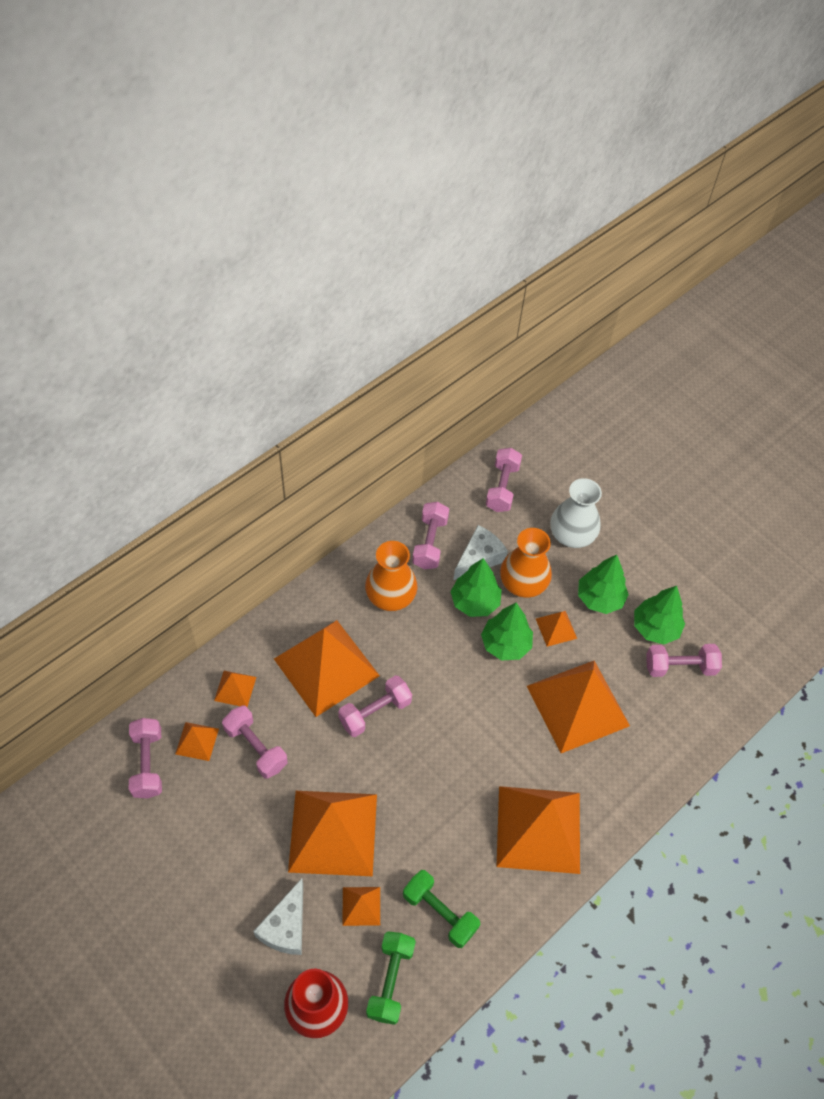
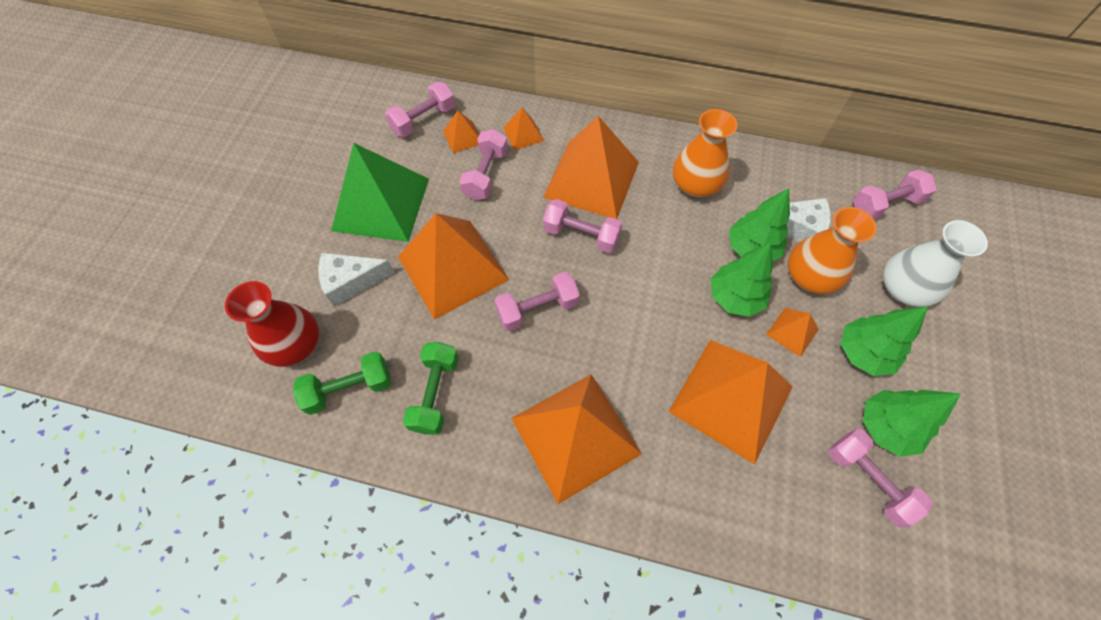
camera: 60 degrees right, 5 degrees up
orange pyramid [342,887,380,926] -> none
pink dumbbell [412,502,449,569] -> pink dumbbell moved to [494,272,580,331]
none -> green pyramid [331,143,429,242]

